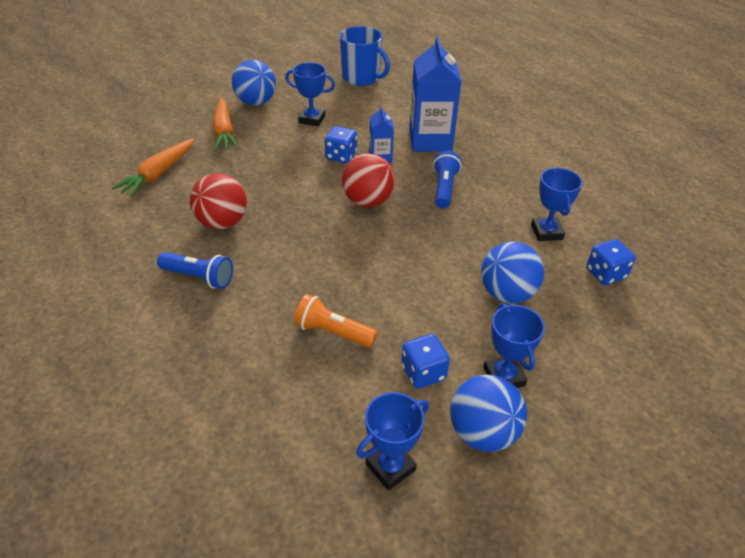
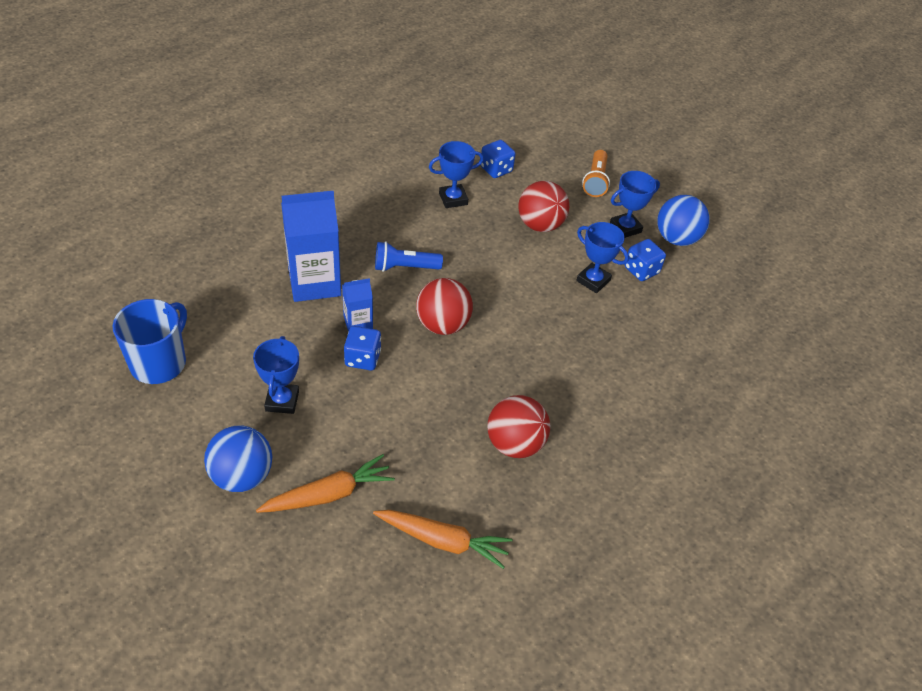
camera: 105 degrees left, 5 degrees up
blue flashlight [157,252,233,289] -> none
orange flashlight [294,294,377,348] -> orange flashlight moved to [582,150,610,197]
blue trophy [356,392,429,490] -> blue trophy moved to [576,222,629,293]
blue ball [481,242,544,303] -> red ball [518,181,569,232]

